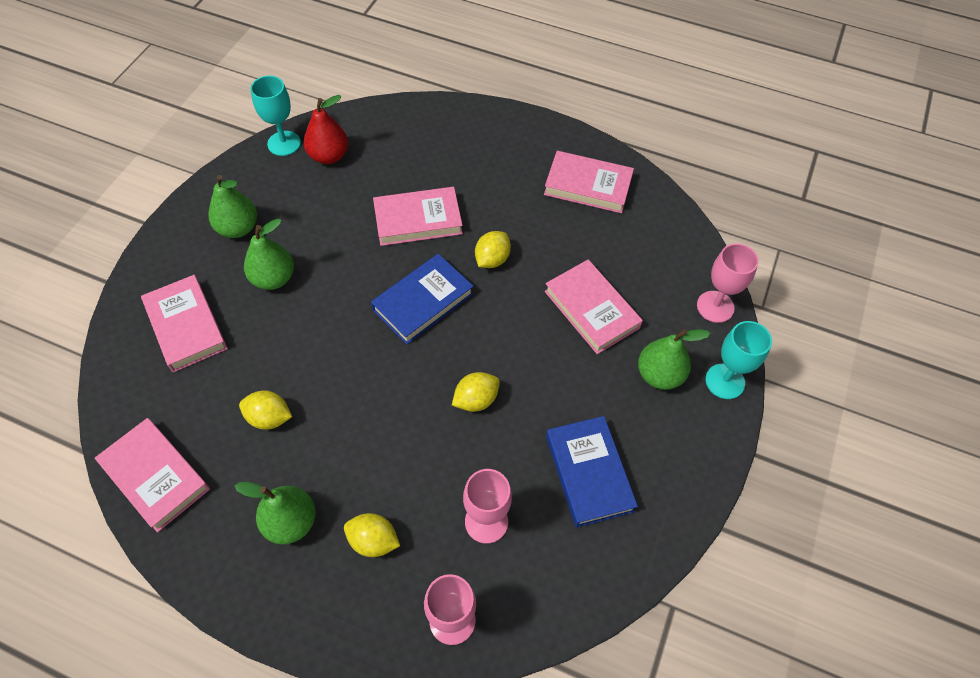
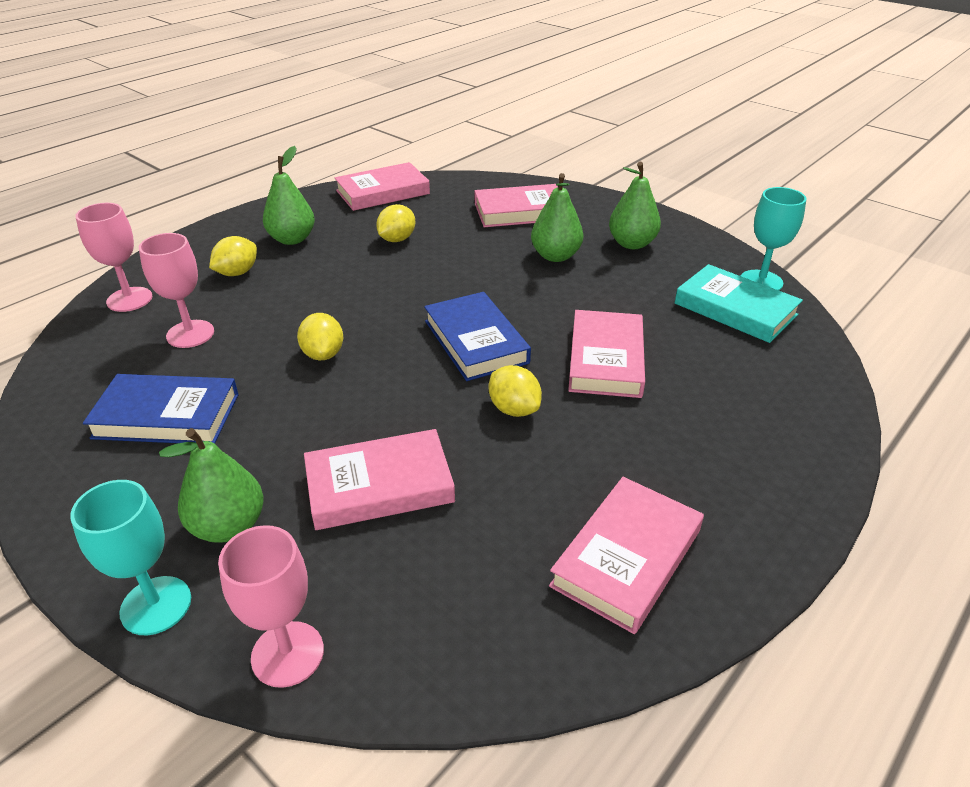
camera: 110 degrees right, 20 degrees down
red pear [304,95,348,164] -> turquoise book [675,264,803,343]

